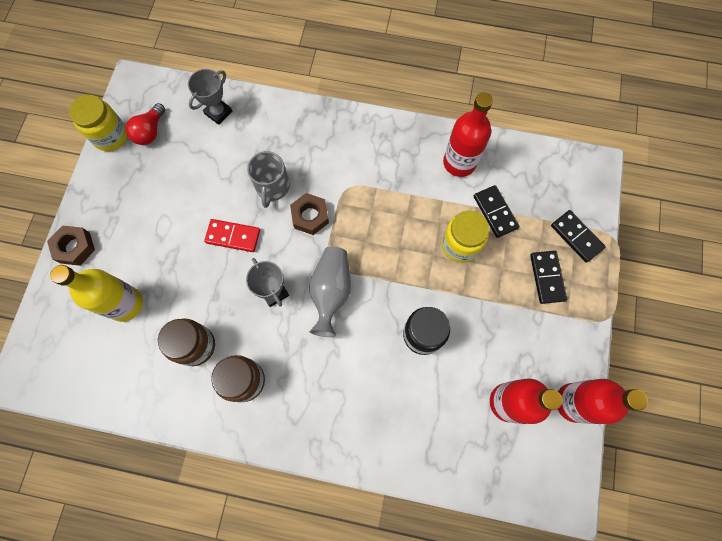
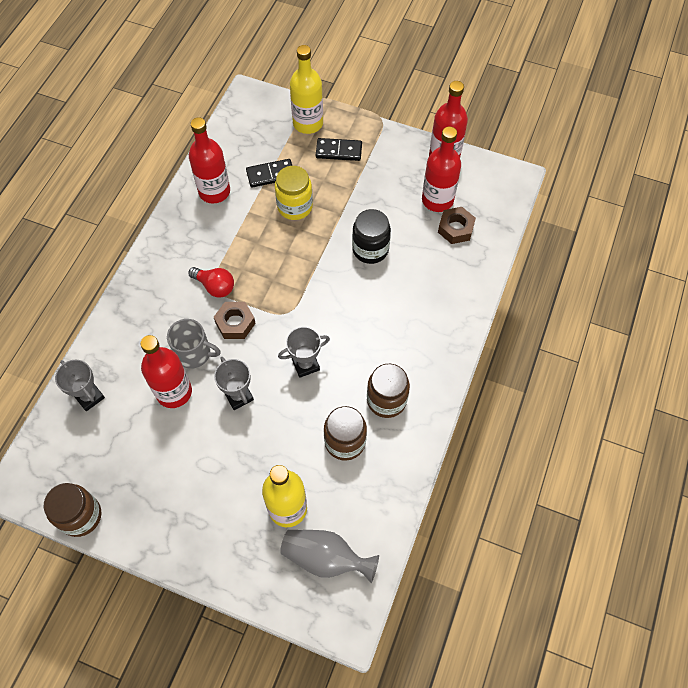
camera: 80 degrees left, 10 degrees down
brown nut [47,225,95,266] -> brown nut moved to [438,207,476,244]
yellow jar [69,95,127,151] -> brown jar [44,483,101,537]
red light bulb [126,103,165,145] -> red light bulb moved to [189,267,234,297]
red domino [204,219,260,252] -> grey trophy [214,357,254,410]
grey vase [309,246,351,337] -> grey vase moved to [280,530,379,583]
black domino [551,210,606,262] -> yellow bottle [290,45,323,134]
none -> red bottle [140,335,192,408]

